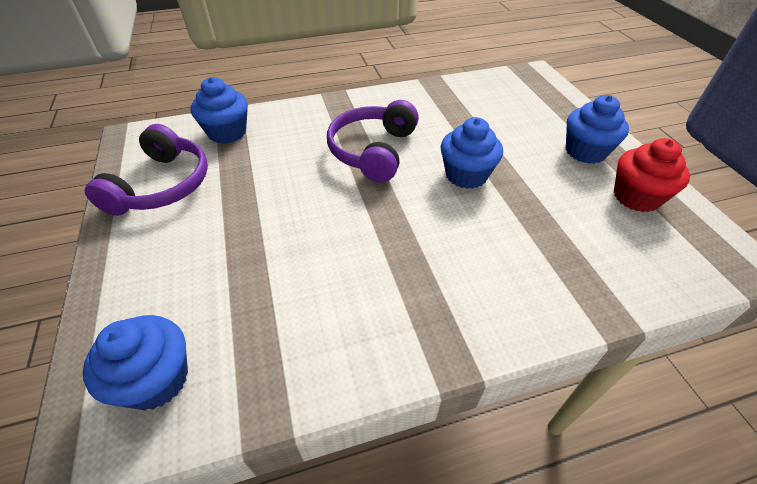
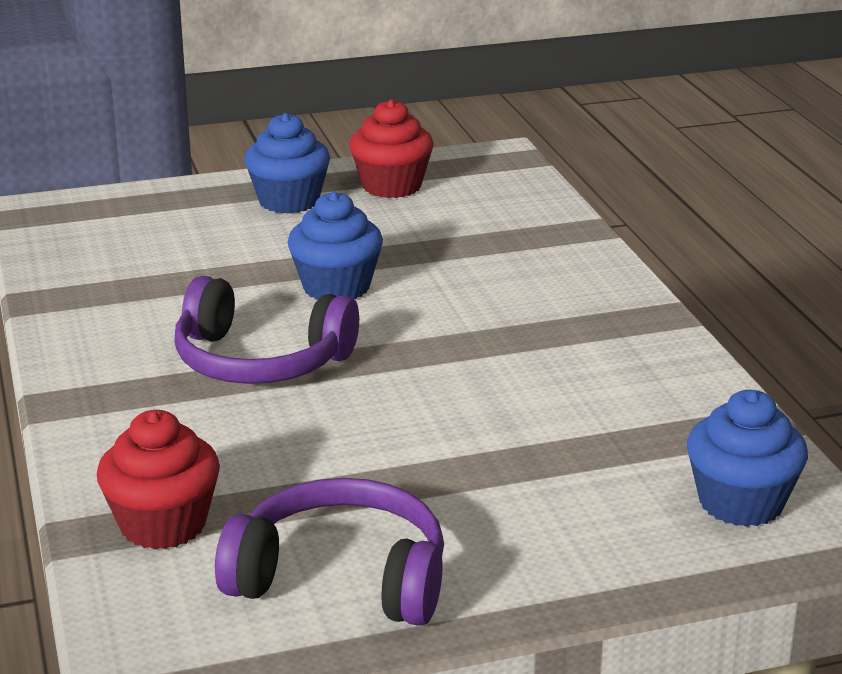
camera: 90 degrees left, 20 degrees down
blue cupcake [191,77,248,144] -> red cupcake [97,410,220,550]

